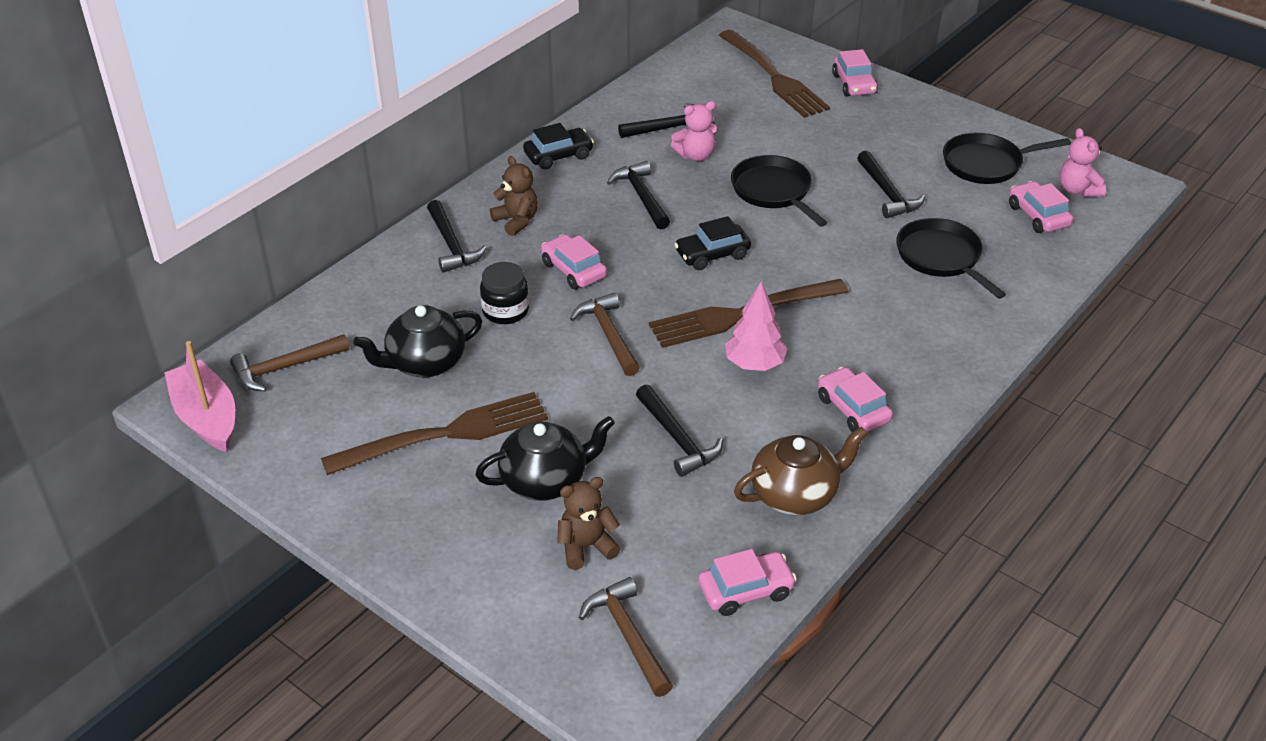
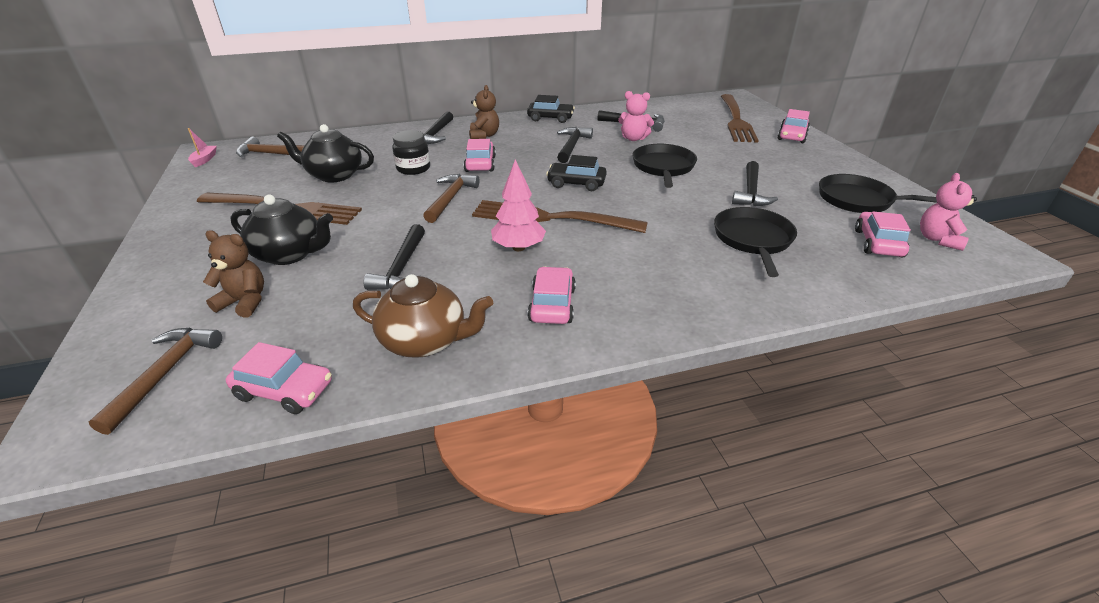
camera: 35 degrees right, 5 degrees down
pink boat [164,341,235,452] -> pink boat [188,128,217,167], size x0.47

